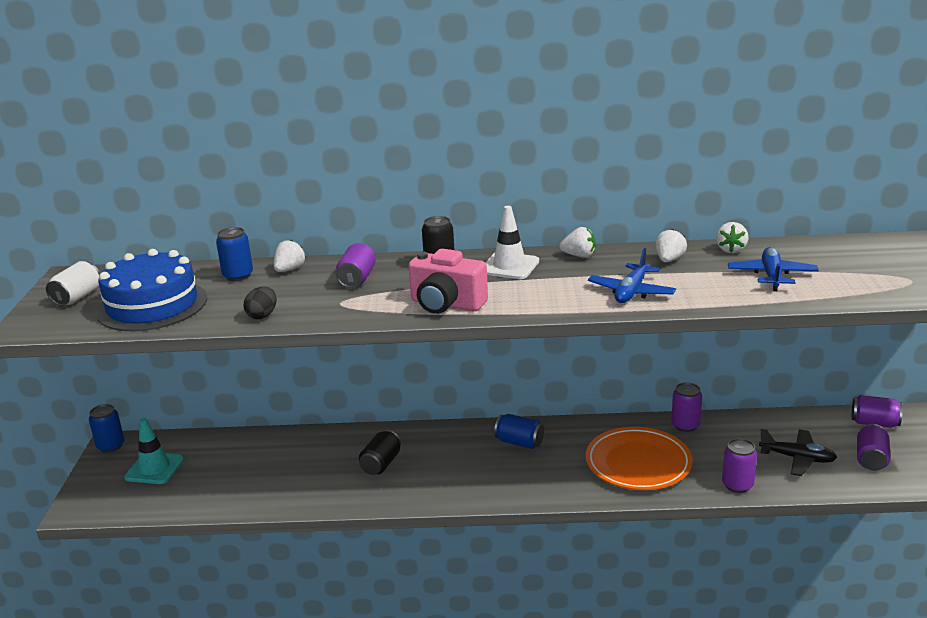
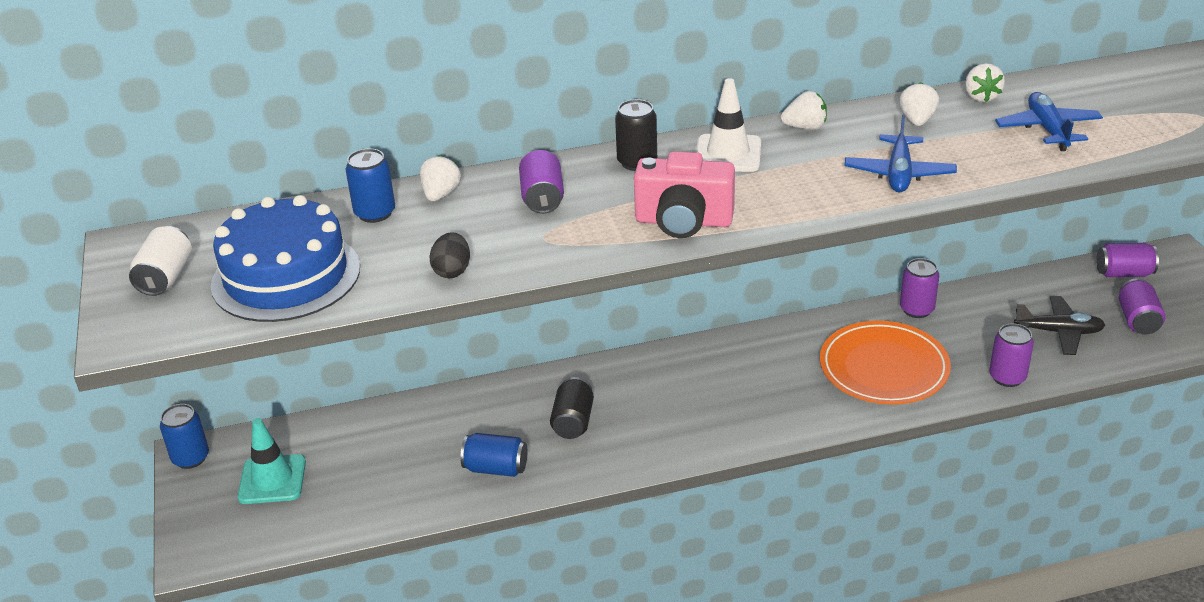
camera: 15 degrees left, 10 degrees up
blue can [494,414,544,449] -> blue can moved to [460,433,528,477]

